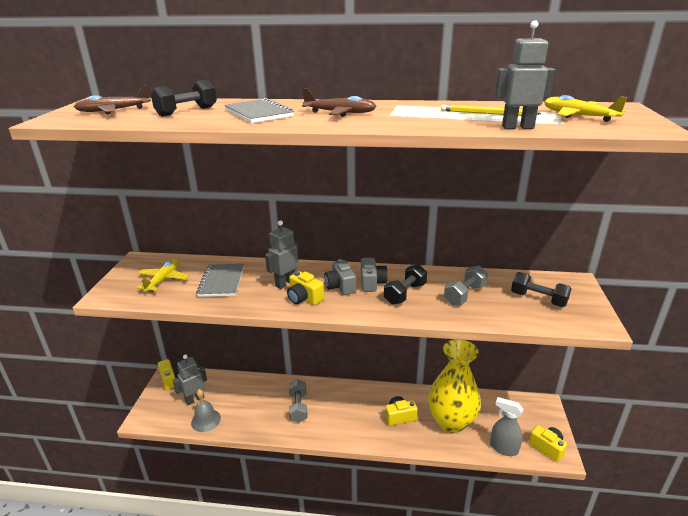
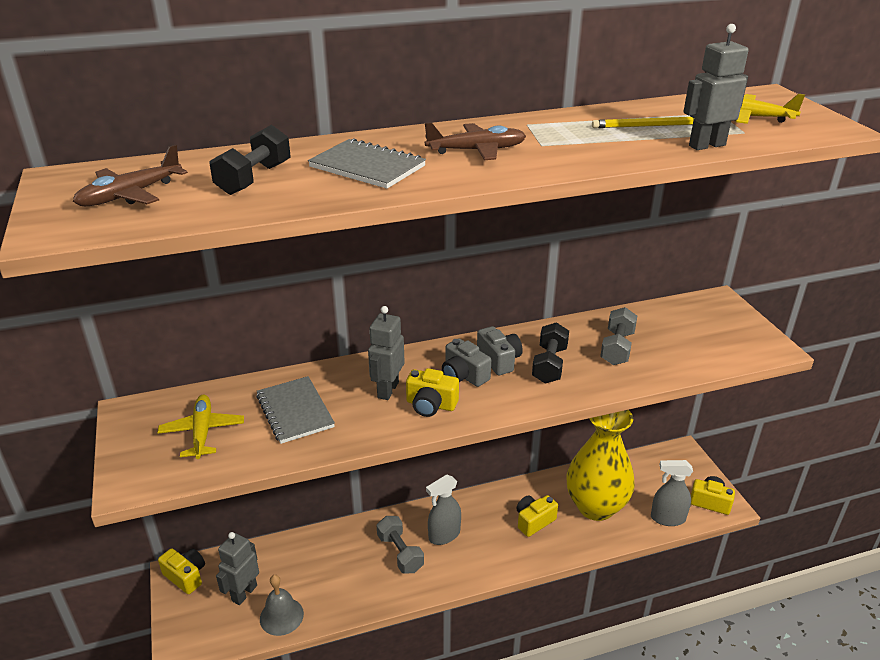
camera: 25 degrees left, 5 degrees up
black dumbbell [511,272,572,307] -> none
none -> grey spray bottle [426,475,461,545]

